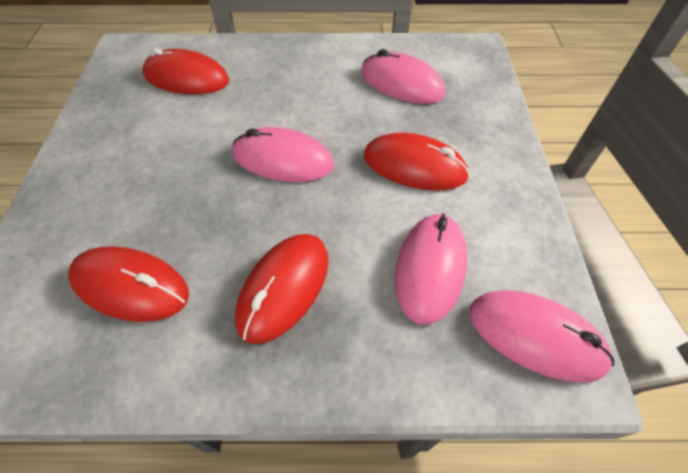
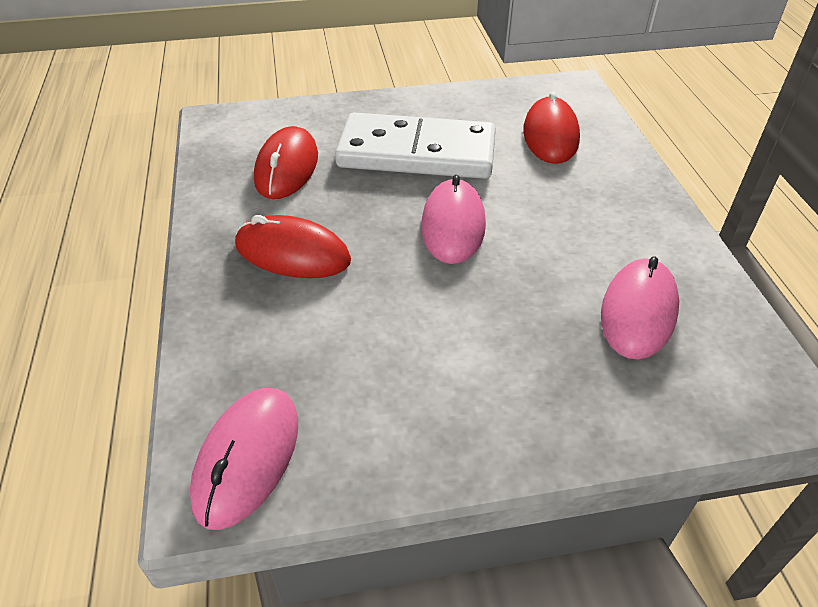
camera: 80 degrees right, 10 degrees down
red mouse [364,133,470,191] -> none
pink mouse [395,213,467,325] -> none
none -> white domino [335,113,496,179]

